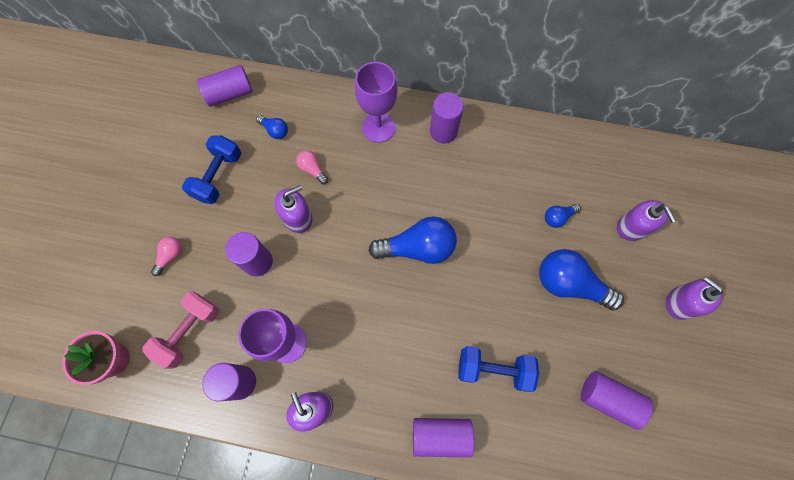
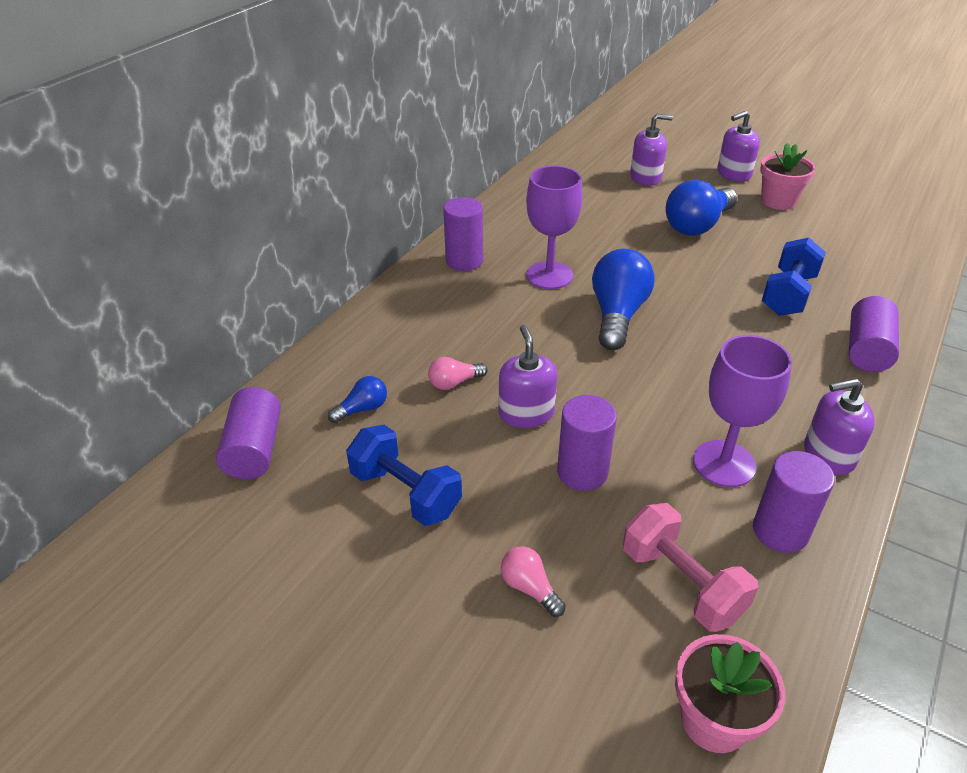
camera: 70 degrees left, 30 degrees down
purple goblet [355,62,398,143] -> purple goblet moved to [526,166,582,289]
blue light bulb [545,204,581,228] -> none
purple cylinder [581,371,653,430] -> none
none -> pink flower pot [760,143,816,210]

